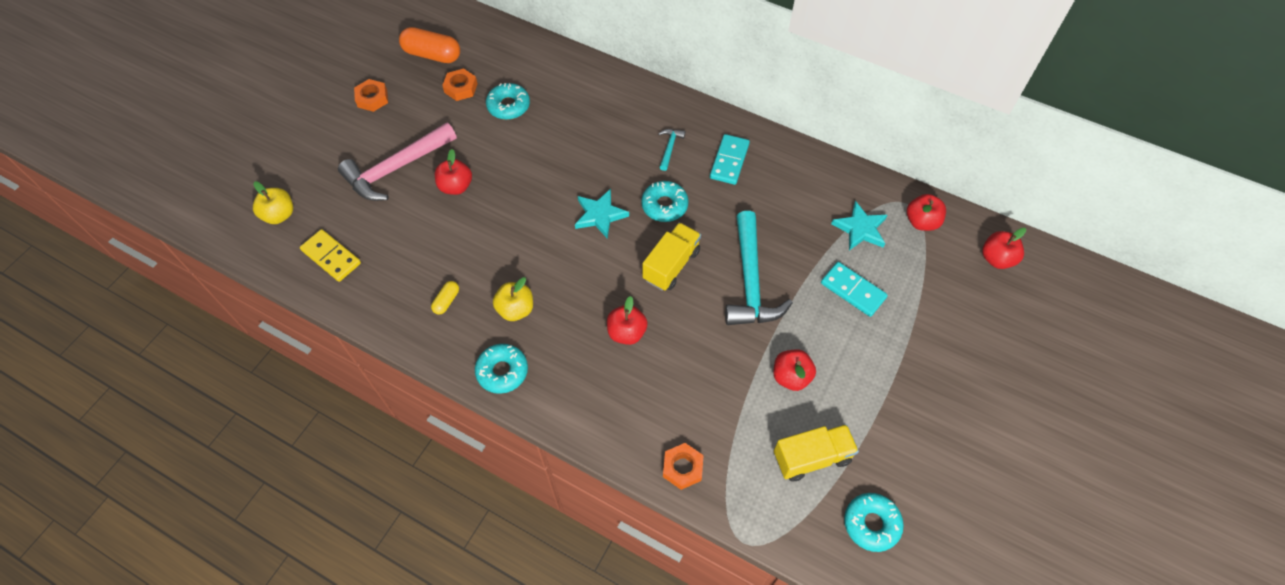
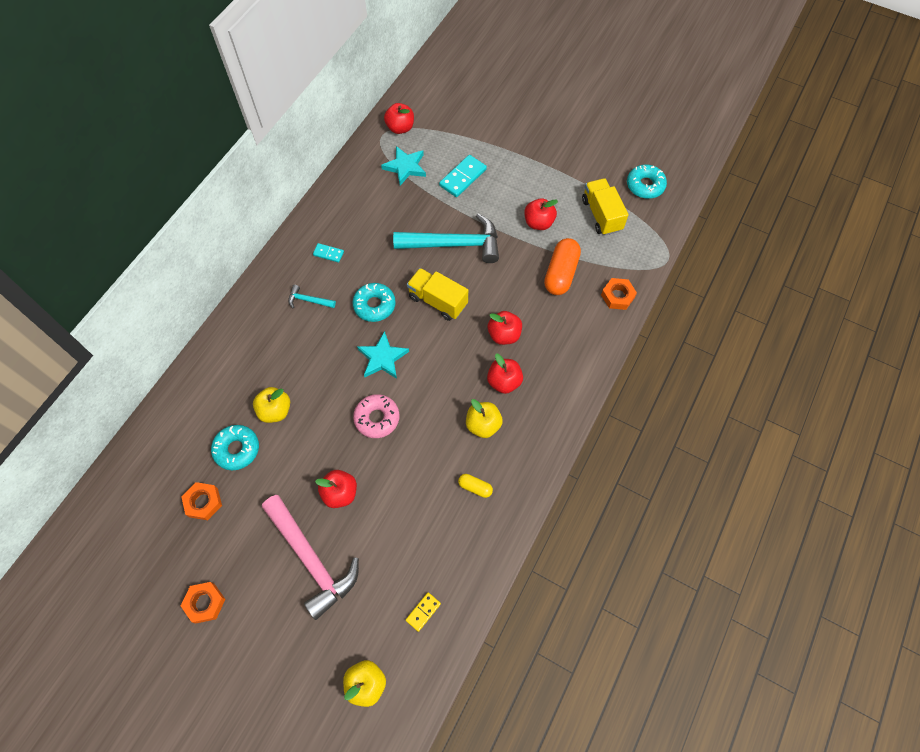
camera: 90 degrees left, 5 degrees up
yellow domino [300,229,361,282] -> yellow domino [406,592,441,632], size x0.57
orange capsule [399,27,460,63] -> orange capsule moved to [544,238,581,295]
turquoise donut [475,344,528,394] -> none
turquoise domino [710,134,750,185] -> turquoise domino [313,243,344,263], size x0.57
red apple [982,228,1026,269] -> red apple moved to [487,353,523,394]
none -> yellow apple [253,387,290,423]
none -> pink donut [353,394,400,438]

